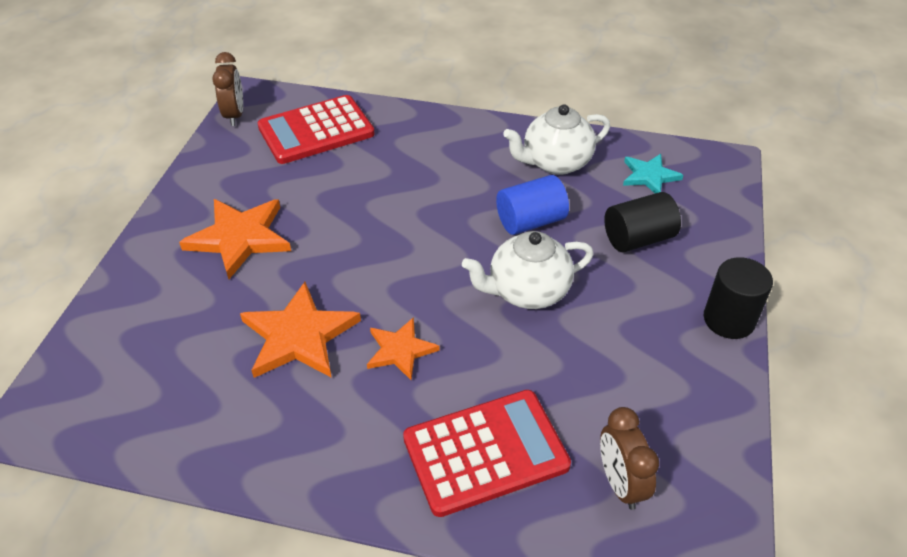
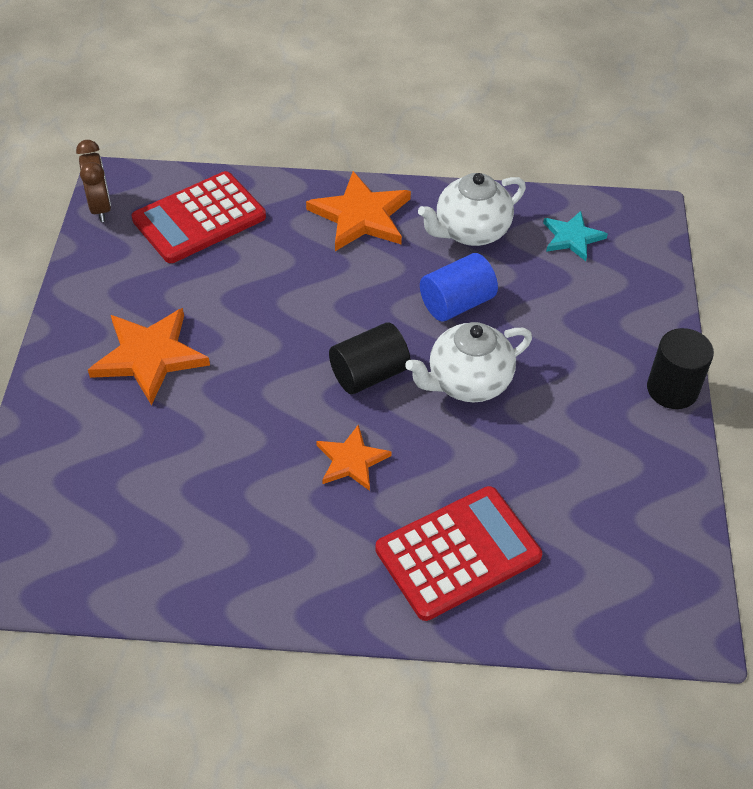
camera: 10 degrees left, 5 degrees up
orange star [240,282,361,378] -> orange star moved to [306,171,411,251]
brown clock [600,407,659,510] -> none
black cylinder [604,192,681,252] -> black cylinder moved to [329,322,410,394]

